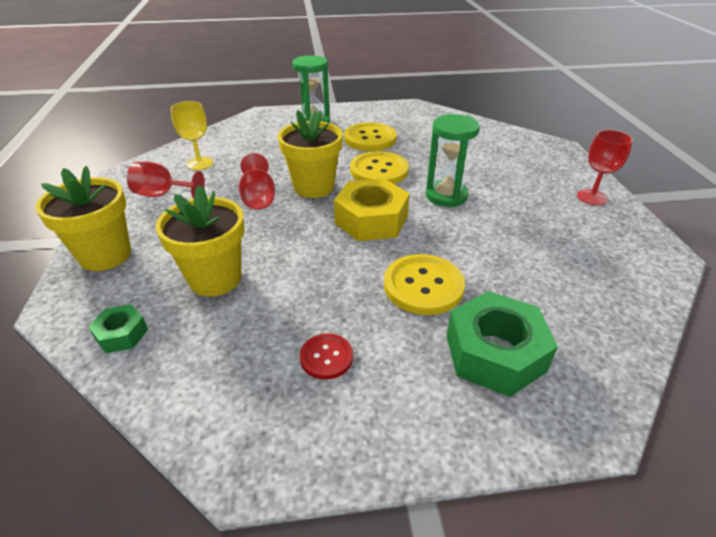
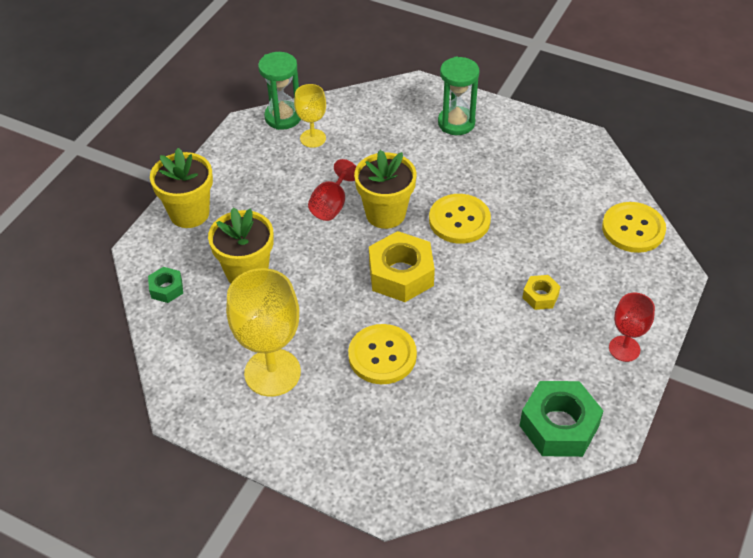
camera: 35 degrees right, 10 degrees up
red goblet [127,162,205,199] -> none
red button [300,334,353,380] -> yellow goblet [226,268,301,397]
yellow button [344,122,397,151] -> yellow button moved to [602,202,666,253]
green hourglass [426,114,480,207] -> green hourglass moved to [258,52,301,130]
green nut [447,291,558,397] -> green nut moved to [519,381,603,457]
none -> yellow nut [522,275,561,310]

